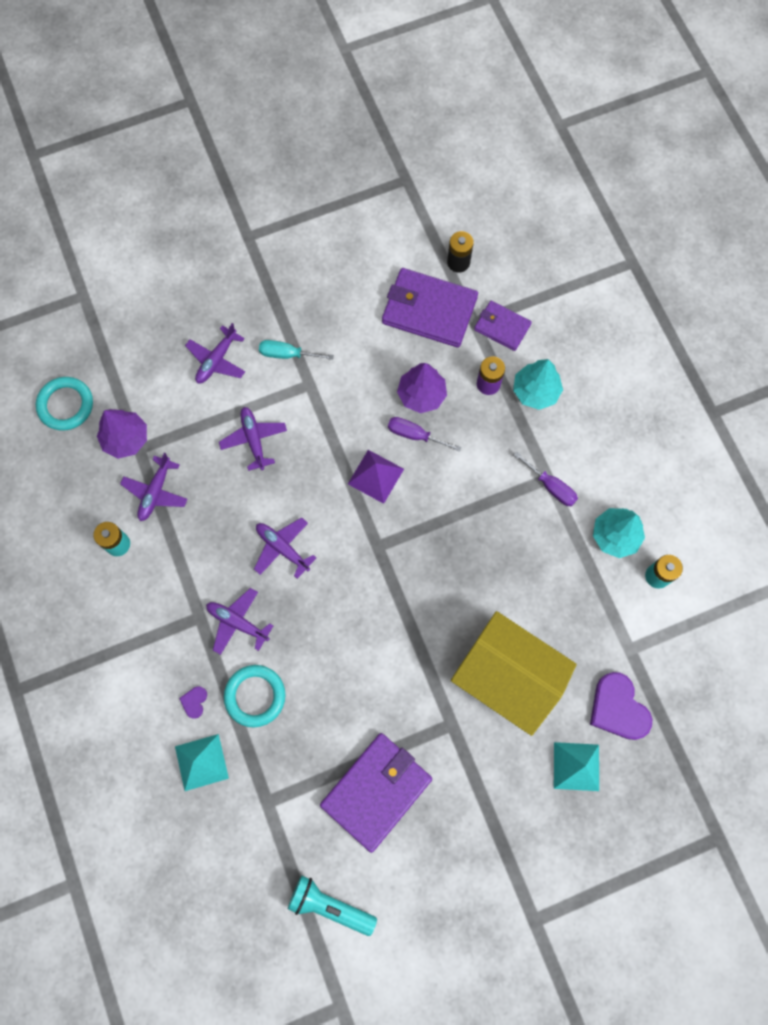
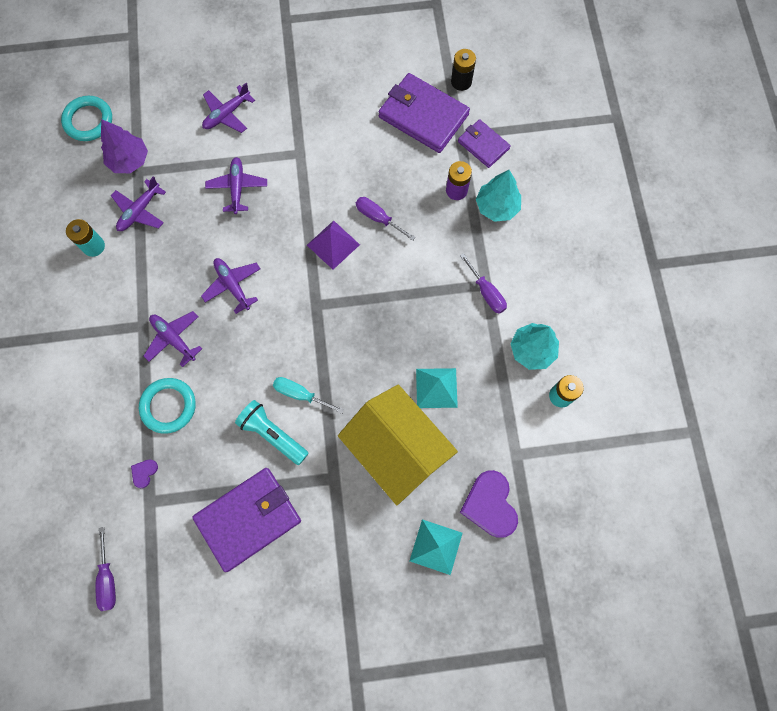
camera: 15 degrees right, 0 degrees up
turquoise pyramid [175,734,229,791] -> turquoise pyramid moved to [416,368,458,408]
purple heart [179,686,207,719] -> purple heart moved to [131,459,158,488]
turquoise screwdriver [259,340,334,360] -> turquoise screwdriver moved to [273,377,344,414]
turquoise flashlight [288,875,377,936] -> turquoise flashlight moved to [235,400,309,465]
purple tree [397,363,447,413] -> none
none -> purple screwdriver [95,527,116,611]

